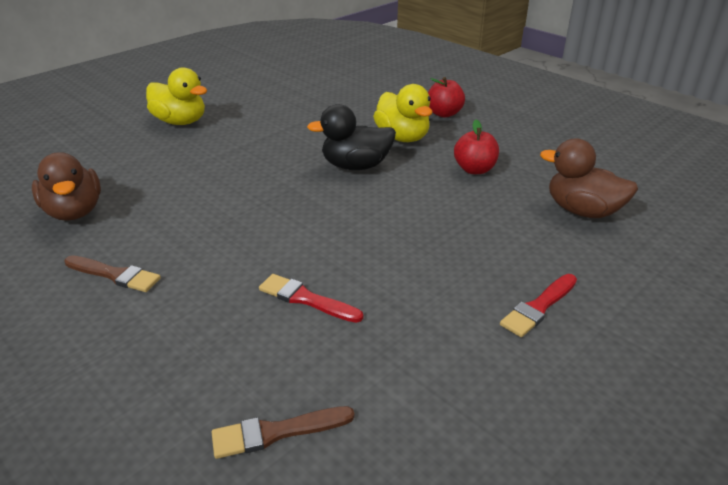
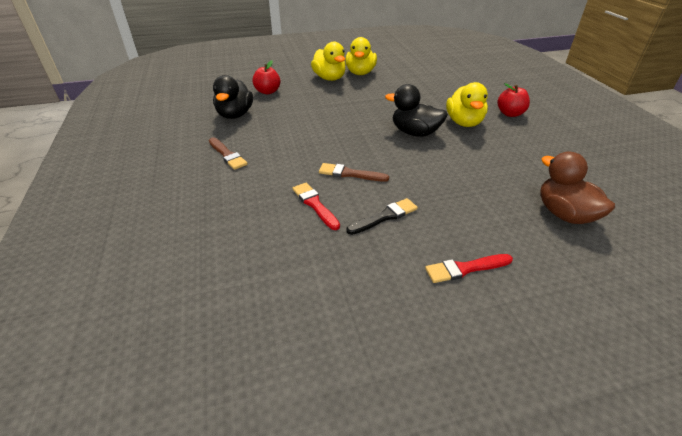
camera: 30 degrees right, 5 degrees up
brown duck [32,152,101,221] -> black duck [213,75,253,119]
brown brush [211,406,355,459] -> brown brush moved to [319,163,389,182]
red apple [454,119,499,174] -> red apple moved to [252,60,280,94]
none -> yellow duck [345,37,377,75]
none -> black brush [346,198,418,235]

